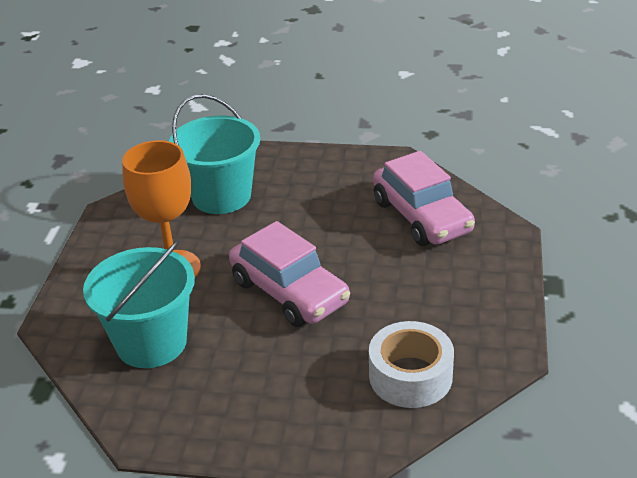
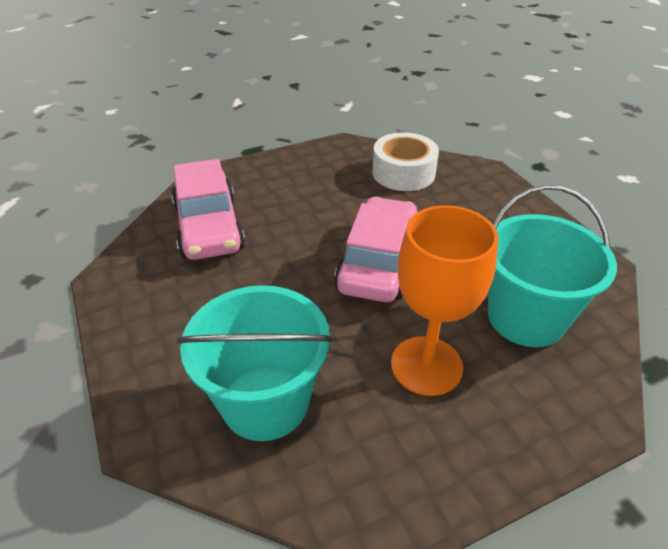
camera: 125 degrees left, 5 degrees up
pink car [373,151,475,246] -> pink car turned 135 degrees clockwise [171,159,245,260]

